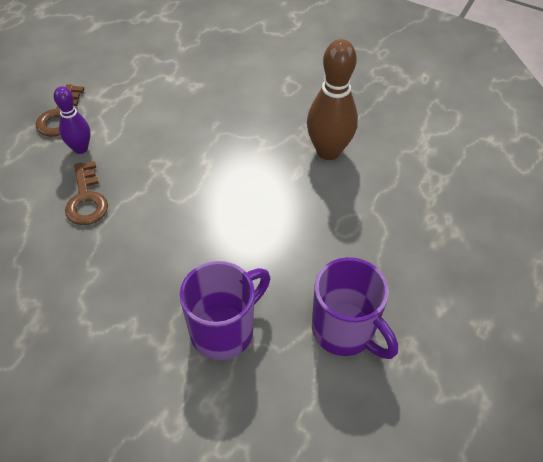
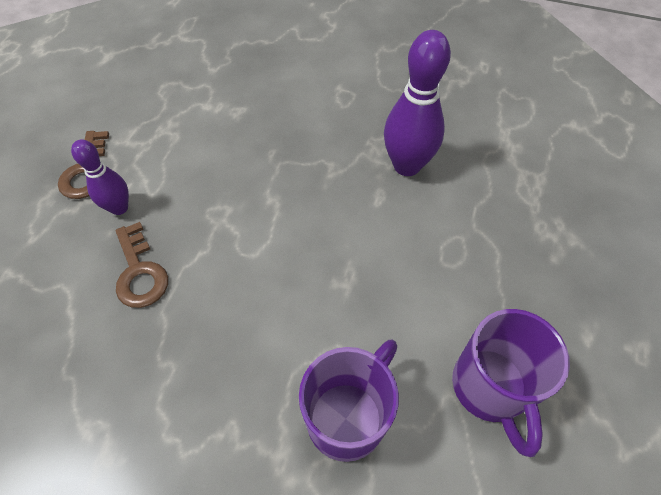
camera: 10 degrees left, 5 degrees up
brown bowling pin [307,39,358,160] -> purple bowling pin [384,30,451,176]
purple mug [312,257,398,359] -> purple mug turned 45 degrees clockwise [452,309,570,457]

